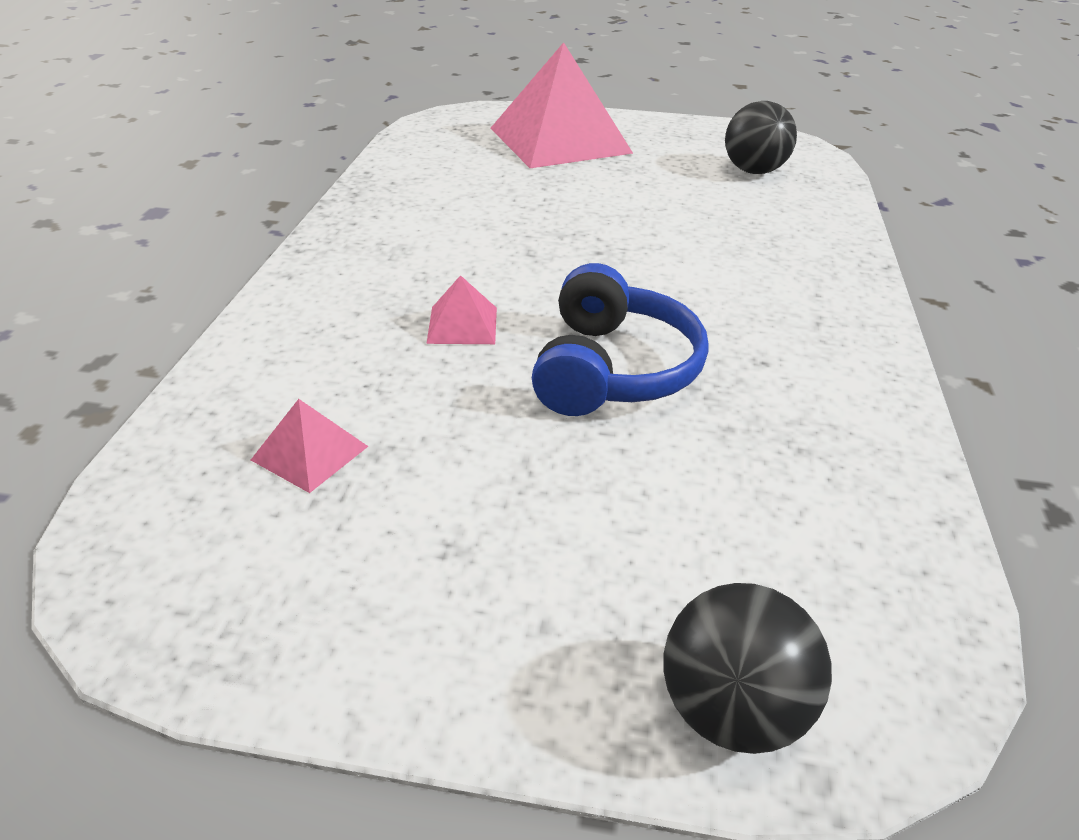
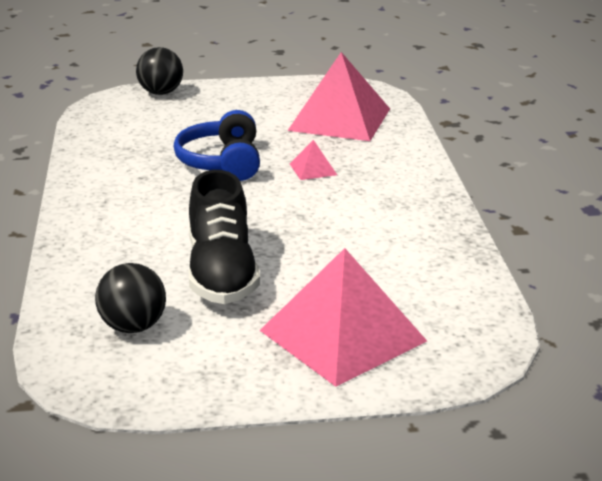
camera: 165 degrees right, 10 degrees down
pink pyramid [251,399,368,493] -> pink pyramid [287,52,390,141], size x2.40
none -> black shoe [188,170,260,304]

